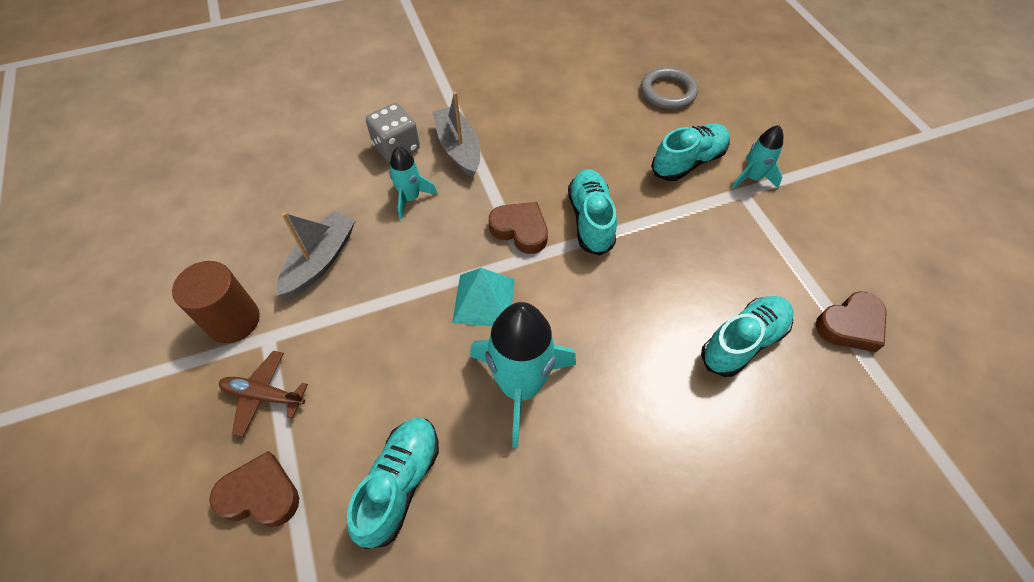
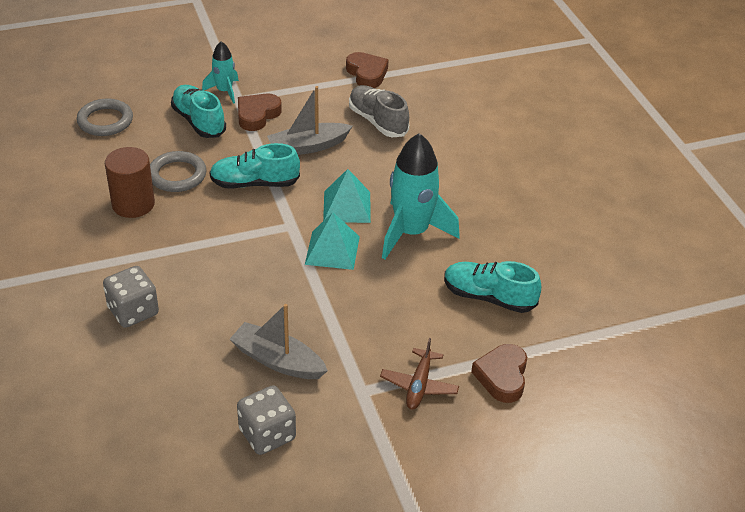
camera: 90 degrees left, 15 degrees down
brown cylinder [172,261,260,343] -> brown cylinder moved to [105,147,155,218]
turquoise rocket [389,146,438,219] -> none
grey boat [432,92,480,177] -> grey boat moved to [267,86,353,155]
brown heart [489,202,548,254] -> brown heart moved to [238,94,282,131]
turquoise shoe [701,296,794,377] -> grey shoe [349,85,409,137]
none -> grey ring [150,151,207,192]
none -> grey dice [237,385,296,455]
none -> turquoise pyramid [323,169,371,223]

